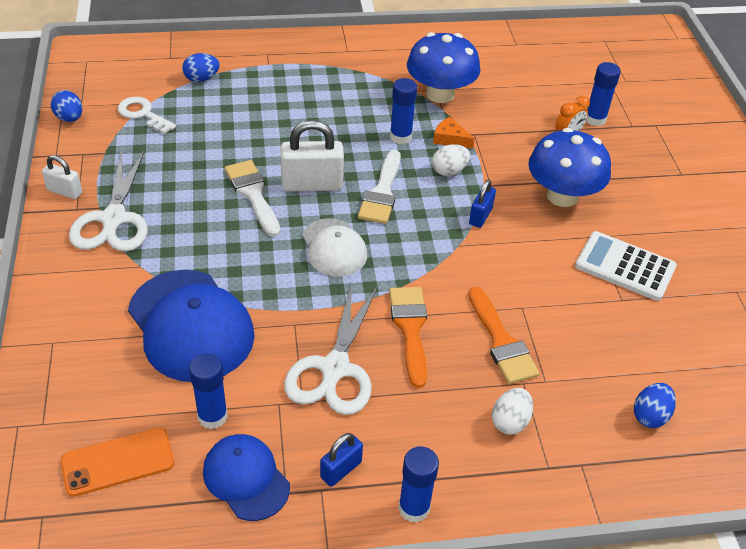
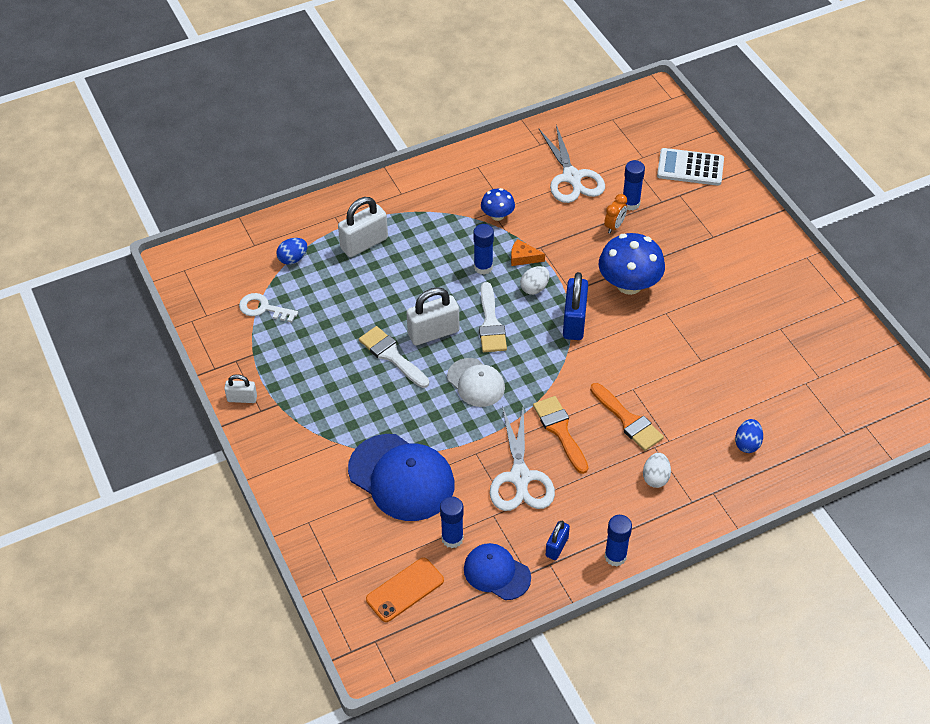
camera: 15 degrees left, 5 degrees up
blue egg [50,90,82,122] -> none
white scissors [69,150,148,252] -> white scissors moved to [539,125,605,203]
blue mushroom [407,32,480,103] -> blue mushroom [481,188,515,221], size x0.54
blue padlock [469,179,496,228] -> blue padlock [563,272,588,340], size x1.77
white calculator [575,231,677,301] -> white calculator moved to [657,148,724,186]
none -> white padlock [338,197,388,257]

